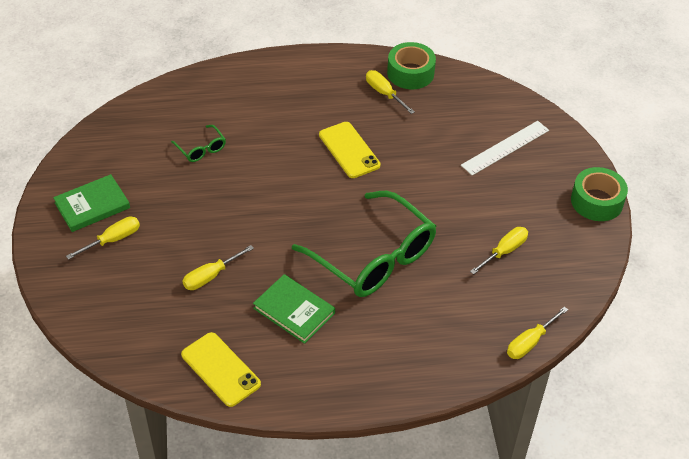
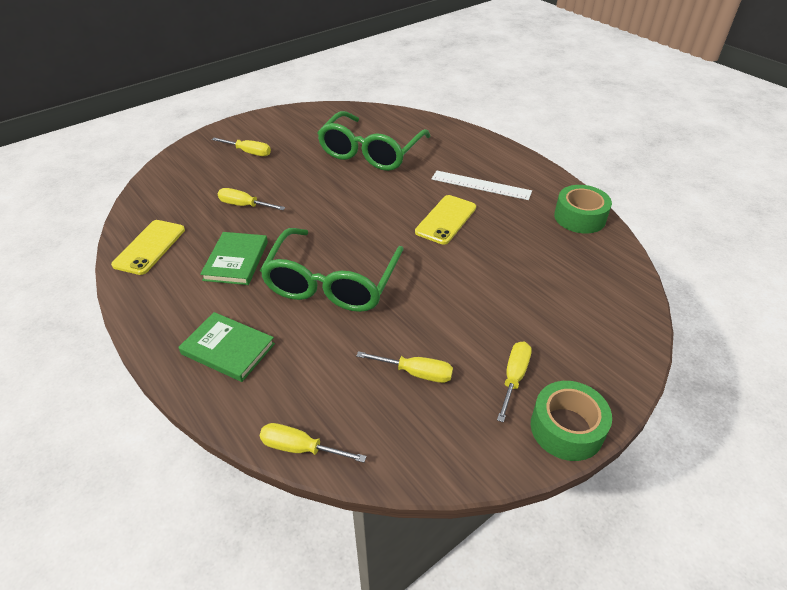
camera: 60 degrees right, 5 degrees down
green book [53,174,130,232] -> green book moved to [178,312,275,382]
green glasses [171,125,226,162] -> green glasses [317,111,431,171], size x2.37
yellow screwdriver [366,70,415,114] -> yellow screwdriver moved to [497,342,532,423]
white ruler [461,121,549,176] -> white ruler moved to [432,170,532,200]

